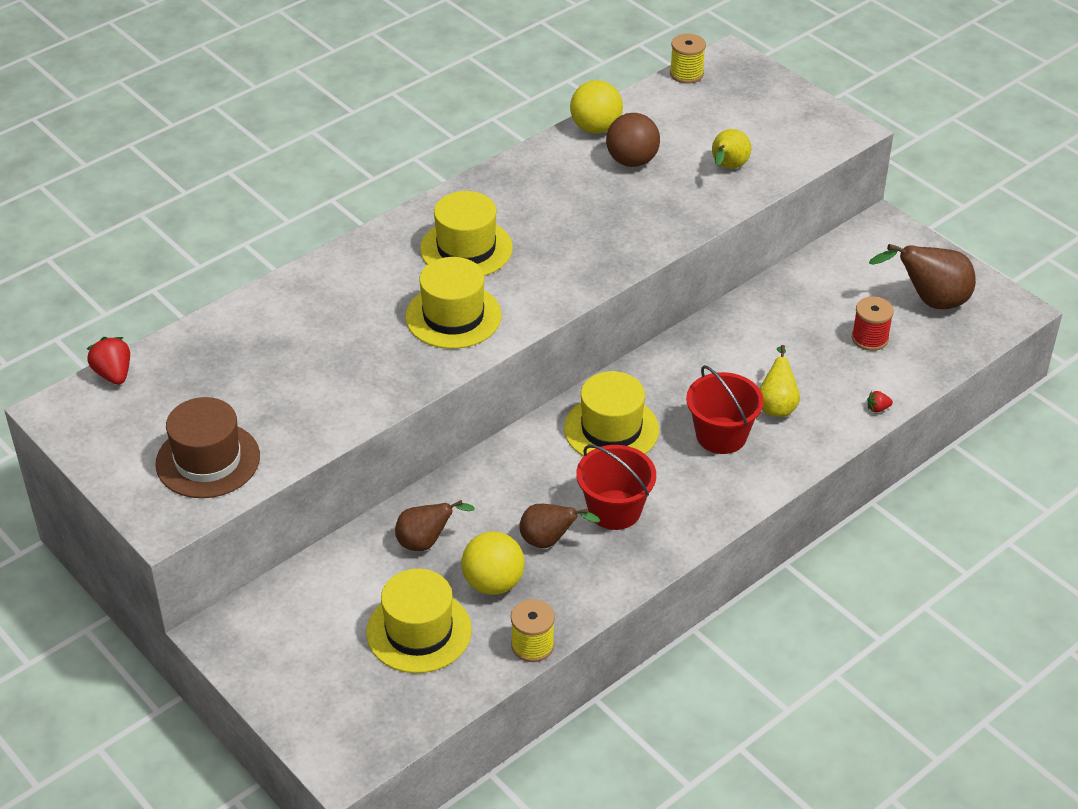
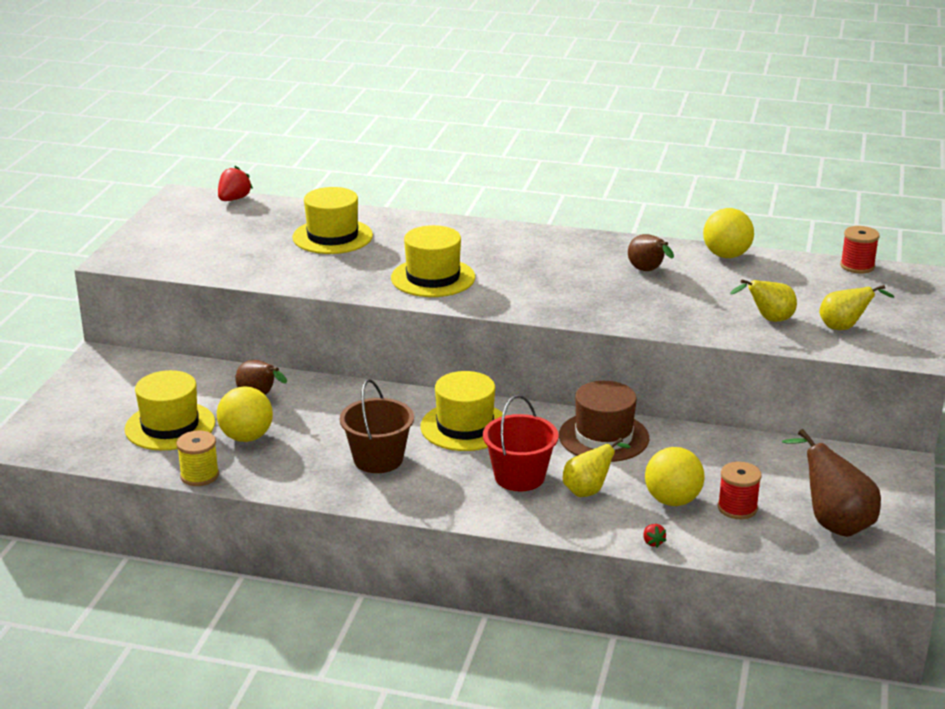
camera: 55 degrees right, 15 degrees down
brown hat [155,397,260,498] -> brown hat moved to [559,381,649,462]
yellow hat [420,191,513,276] -> yellow hat moved to [292,187,373,254]
brown pear [520,504,600,548] -> brown pear moved to [628,234,674,271]
red bucket [576,445,656,530] -> brown bucket [340,379,414,473]
brown ball [606,113,660,167] -> none
yellow spool [670,34,706,84] -> red spool [840,226,880,274]
red strawberry [867,391,893,412] -> red strawberry turned 150 degrees counterclockwise [643,524,666,548]
none -> yellow ball [645,447,705,506]
none -> yellow pear [819,285,894,330]

